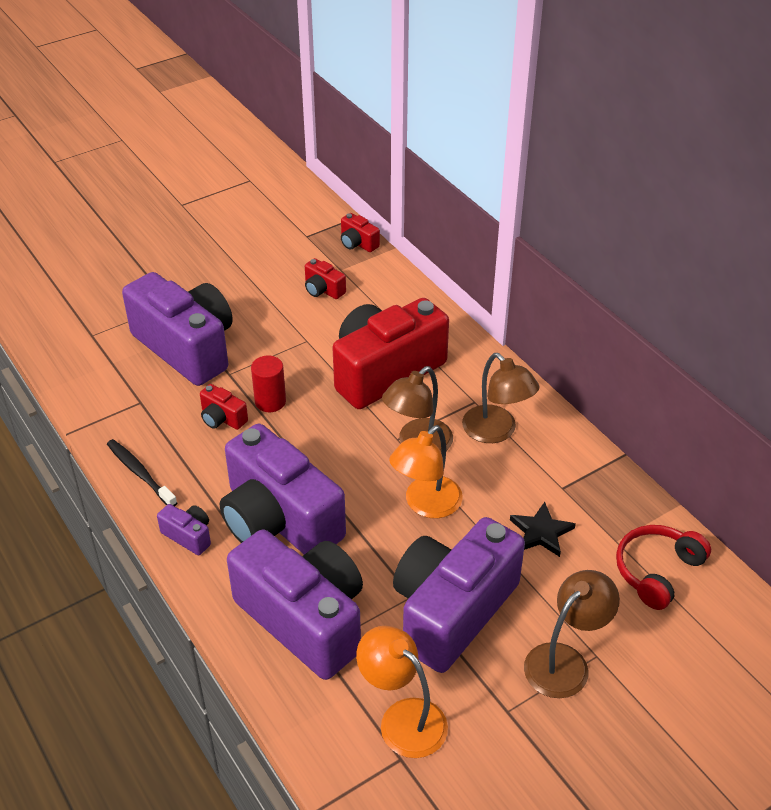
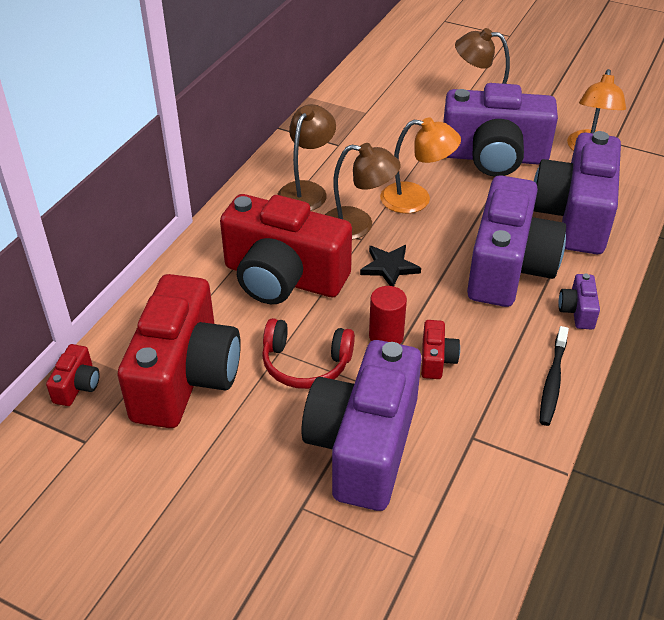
camera: 120 degrees left, 0 degrees up
red camera [305,258,346,299] -> red camera [117,274,241,428], size x2.48
black star [510,502,576,557] -> black star moved to [360,245,421,286]
red headphones [616,525,711,610] -> red headphones moved to [262,318,355,389]

